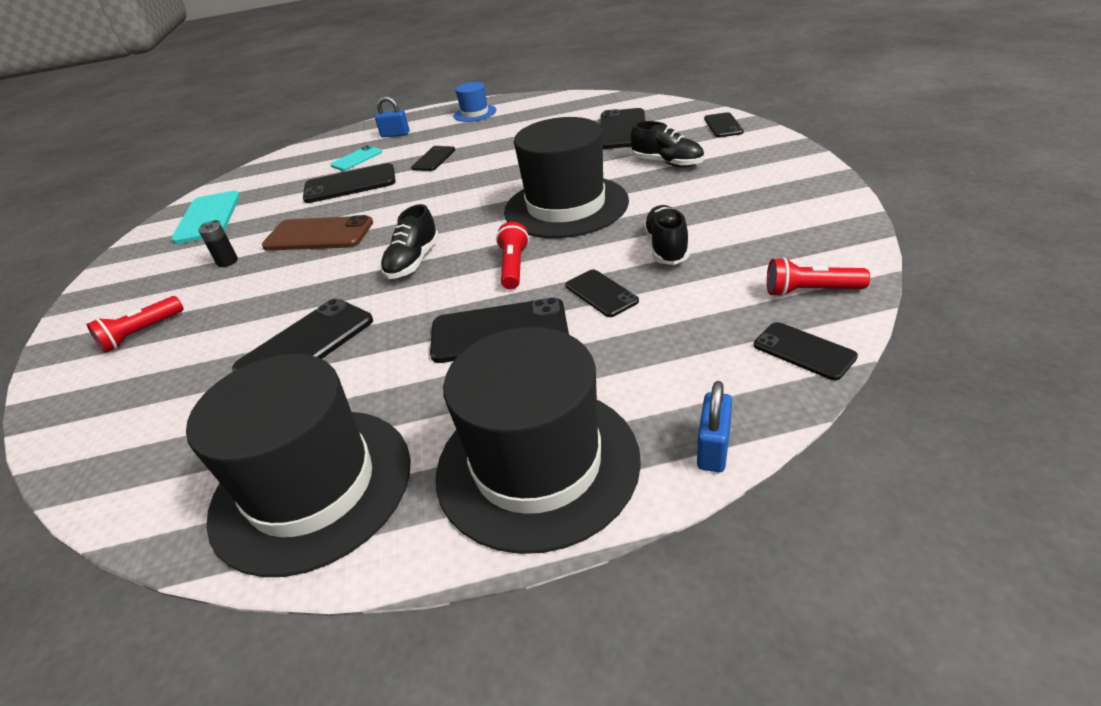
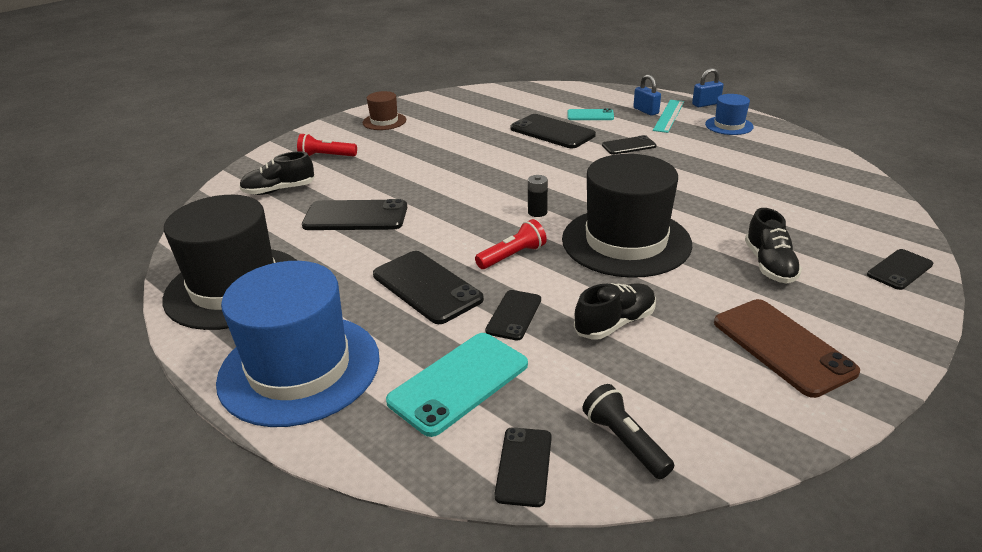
camera: 50 degrees right, 5 degrees down
turquoise phone [171,191,240,244] -> turquoise phone moved to [386,333,528,437]
black battery [199,222,238,267] -> black battery moved to [528,175,548,217]
brown phone [262,215,373,251] -> brown phone moved to [714,299,860,398]
black shoe [380,204,439,279] -> black shoe moved to [239,151,315,195]
black hat [436,327,641,554] -> blue hat [216,261,380,427]
black phone [600,108,645,149] -> none
blue padlock [697,381,732,472] -> blue padlock moved to [692,68,723,107]
red flashlight [767,257,870,297] -> black flashlight [583,384,674,479]
none -> brown hat [362,91,406,130]
none -> turquoise ruler [653,100,684,133]

